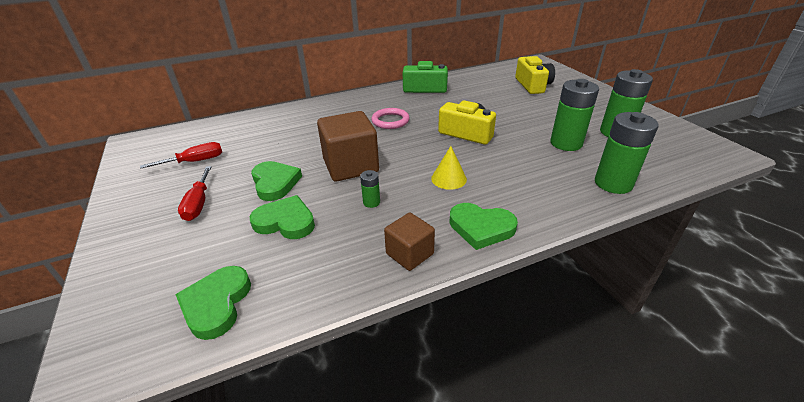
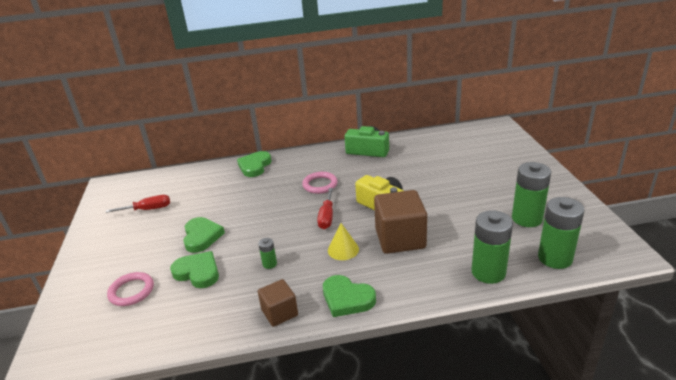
camera: 15 degrees right, 5 degrees down
green heart [175,266,251,340] -> green heart moved to [237,151,272,177]
red screwdriver [178,166,212,221] -> red screwdriver moved to [317,188,333,229]
brown cube [317,111,379,182] -> brown cube moved to [374,190,427,254]
yellow camera [515,56,555,94] -> none
green battery [550,79,599,151] -> green battery moved to [538,197,585,269]
none -> pink ring [107,272,154,306]

